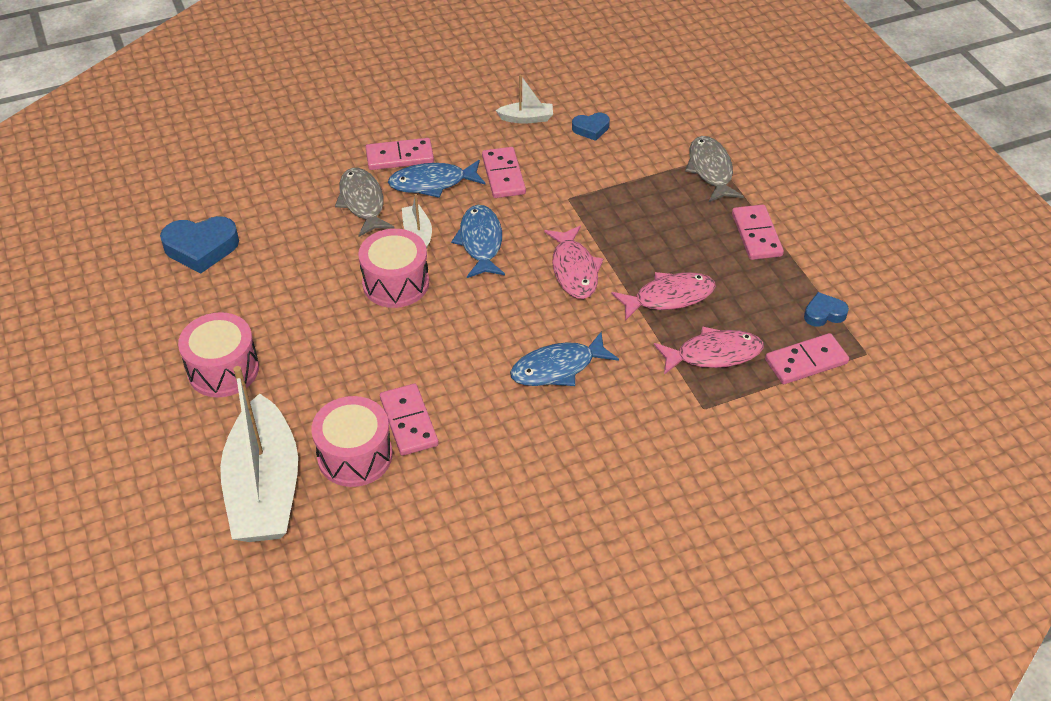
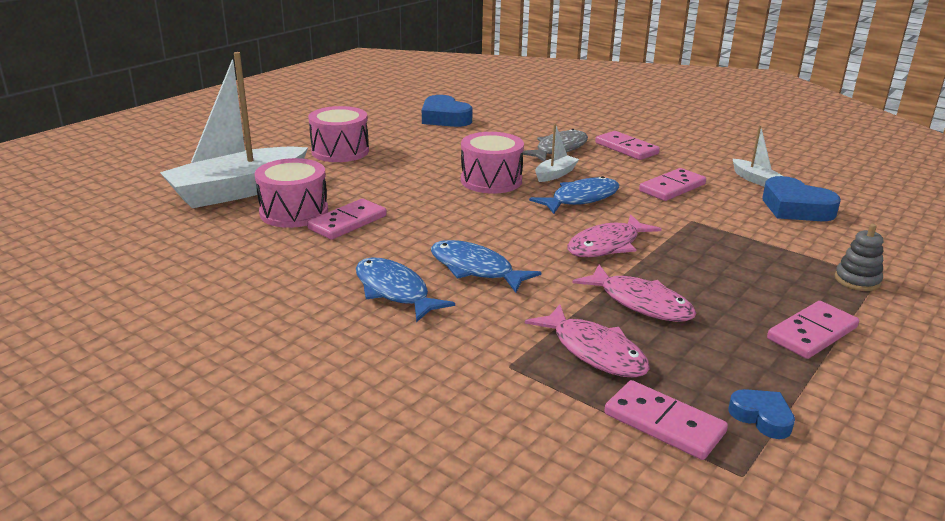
camera: 60 degrees right, 20 degrees down
blue fish [388,160,485,198] -> blue fish moved to [356,257,455,322]
blue heart [572,113,610,141] -> blue heart [762,176,841,221], size x1.78
grey fish [685,136,744,202] -> grey stacking toy [835,224,883,291]

